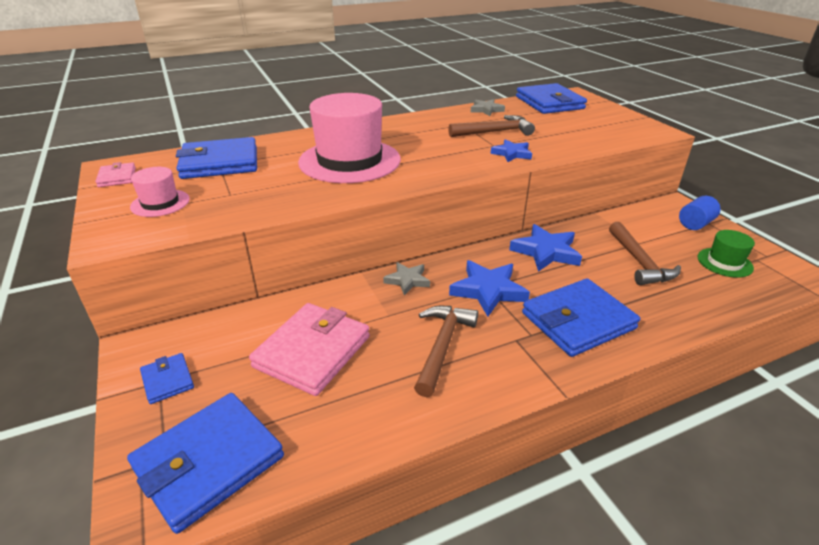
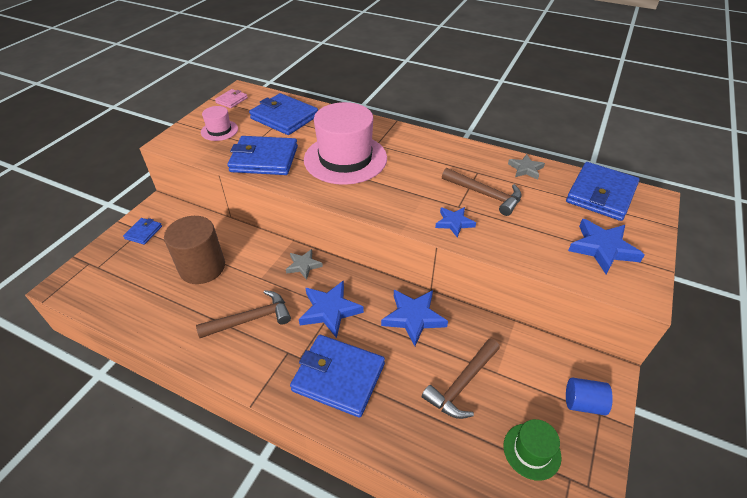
camera: 50 degrees right, 10 degrees up
blue wallet [127,393,284,534] -> blue wallet moved to [227,136,298,175]
pink wallet [249,303,370,396] -> brown cylinder [164,216,225,284]
none -> blue star [568,219,645,275]

